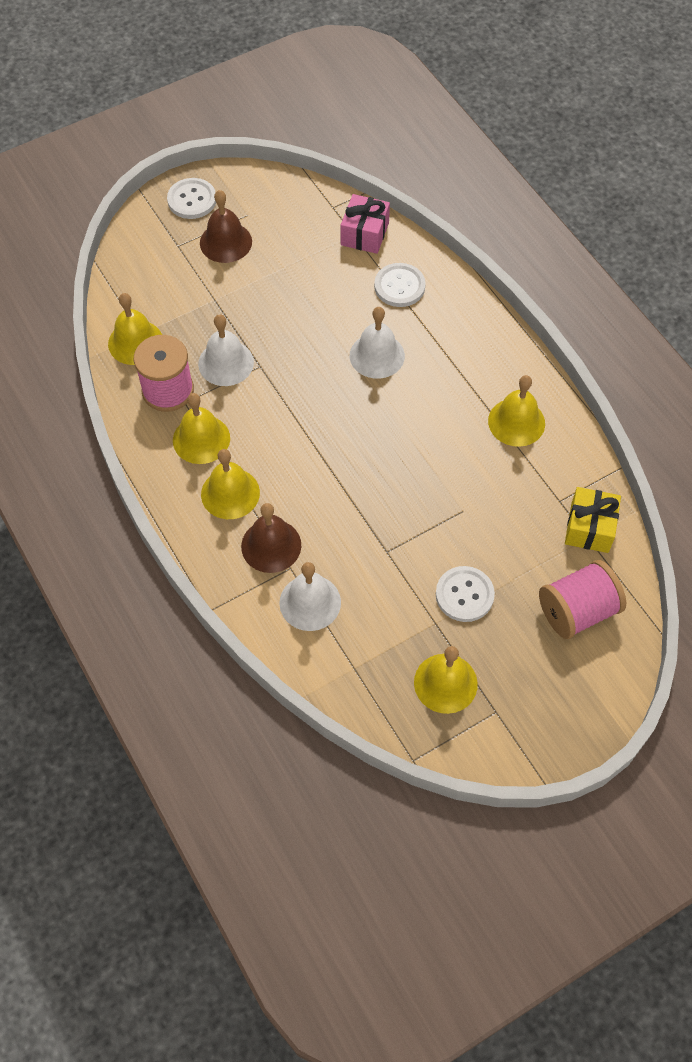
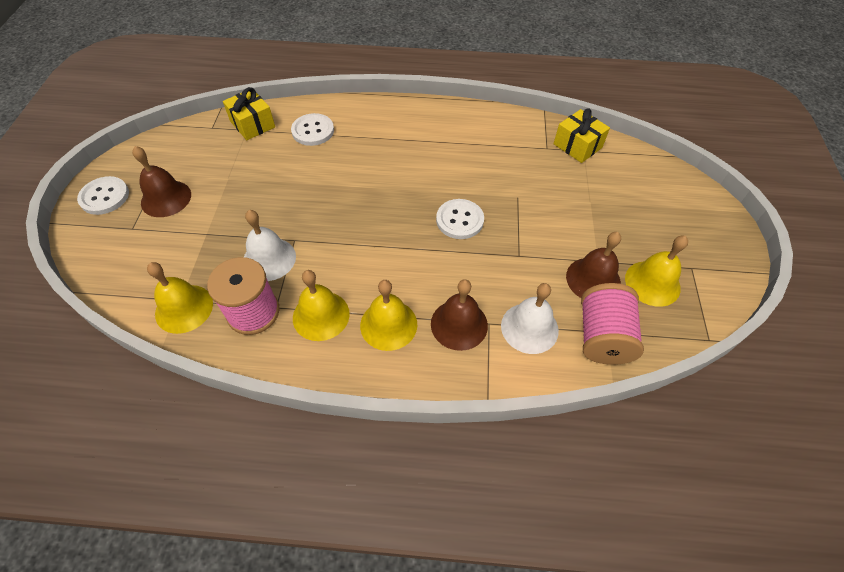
camera: 55 degrees left, 5 degrees down
pink gift [341,194,390,254] -> yellow gift [223,87,275,140]
white bell [350,307,405,379] -> none
white button [436,566,495,622] -> white button moved to [436,199,484,239]
yellow bell [488,375,545,447] -> none
pink spool [539,560,626,639] -> pink spool moved to [581,283,644,365]
none -> brown bell [566,232,621,298]

